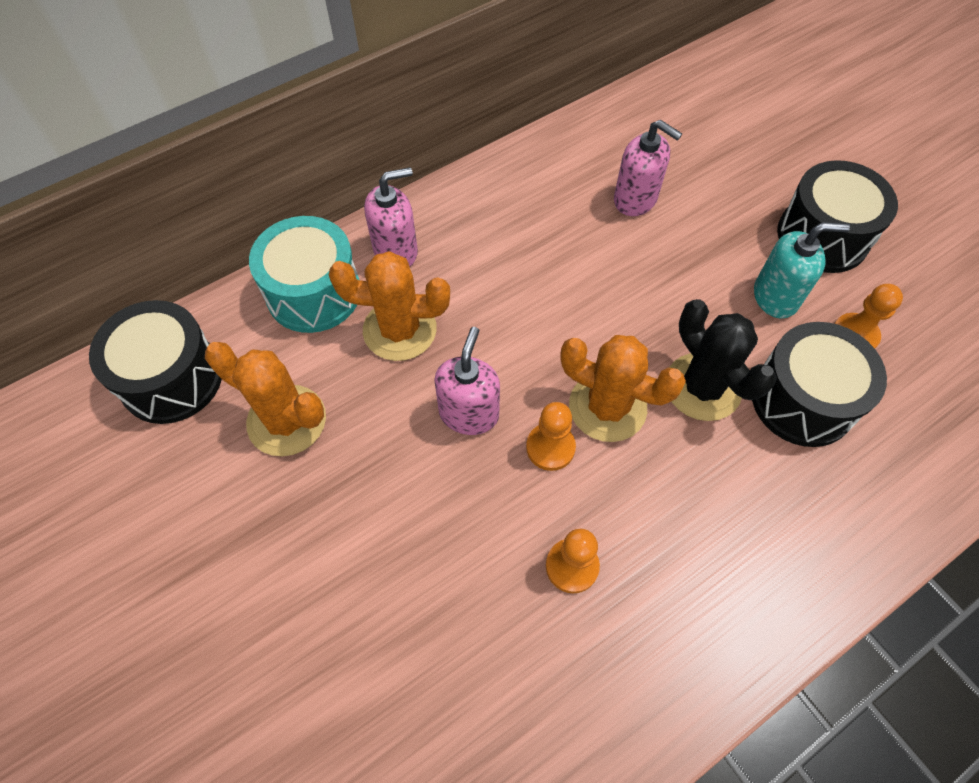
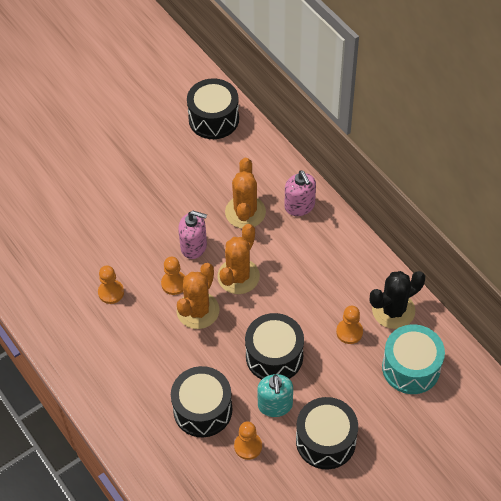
camera: 90 degrees right, 5 degrees down
orange cactus [205,342,326,456] -> orange cactus moved to [218,224,260,294]
turquoise drum [249,216,359,333] -> turquoise drum moved to [382,324,445,394]
pink soap dispenser [614,120,682,216] -> orange pawn [336,306,363,344]
black cactus [669,299,777,421] -> black cactus moved to [370,271,425,329]
none -> black drum [245,313,304,380]

